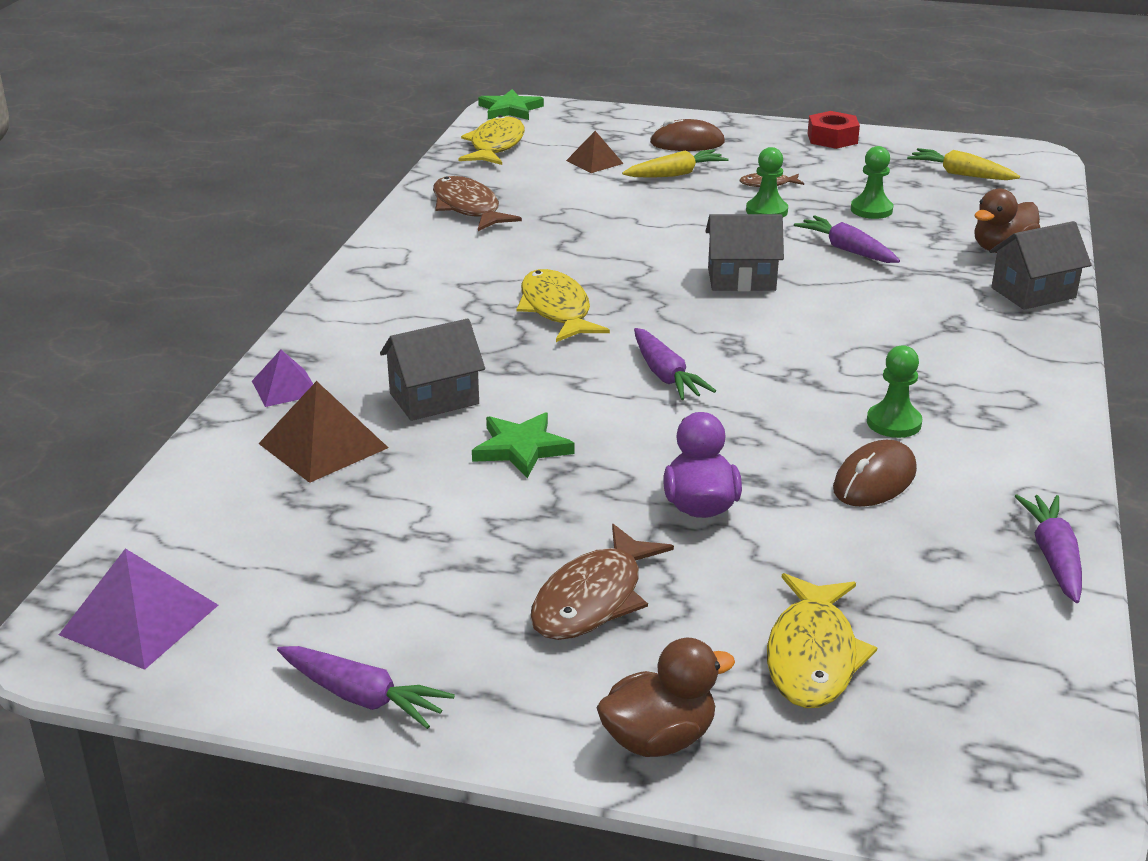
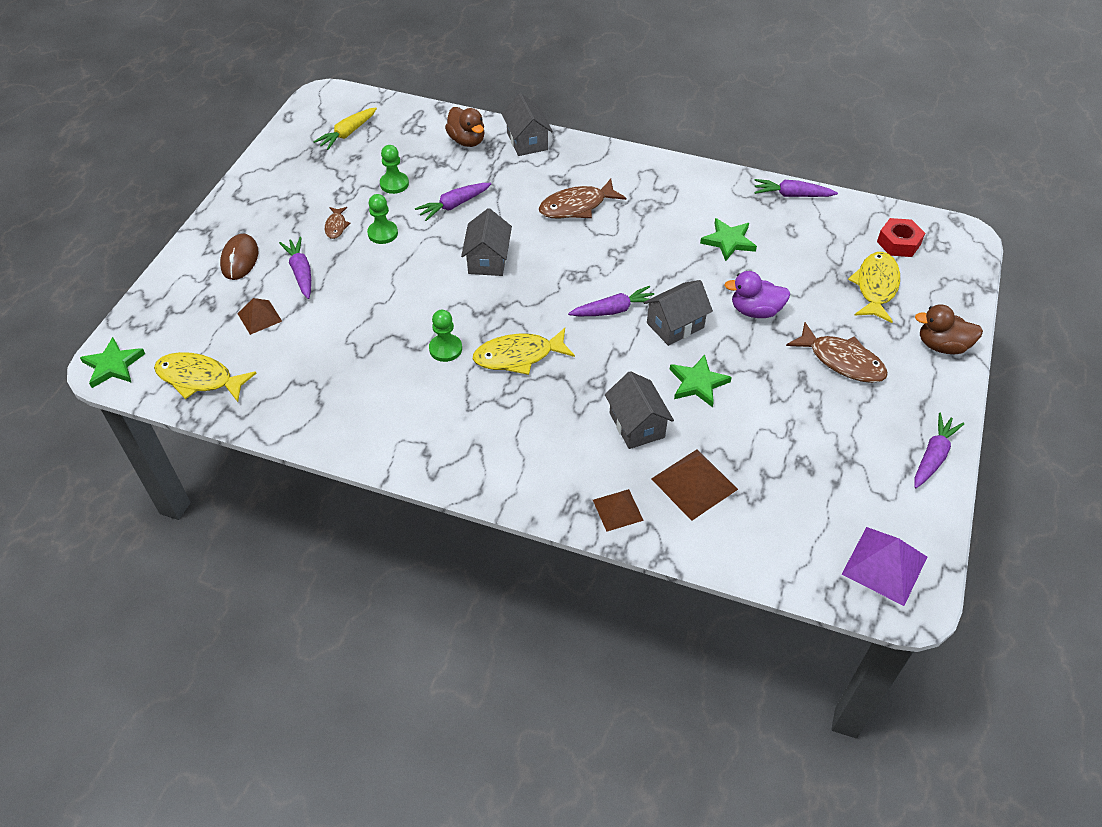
camera: 85 degrees left, 20 degrees up
purple pyramid [252,350,313,407] -> brown pyramid [593,489,644,532]
brown fish [433,176,522,231] -> brown fish moved to [539,178,626,219]
brown duck [597,638,735,757] -> brown duck turned 60 degrees counterclockwise [915,305,983,354]
yellow carrot [622,149,729,178] -> purple carrot [279,237,311,299]
yellow fish [767,573,877,708] -> yellow fish turned 90 degrees counterclockwise [848,252,900,323]
red nut [808,111,860,149] -> red nut moved to [877,218,925,257]
brown mouse [833,440,917,507] -> green star [700,218,757,261]
green pawn [867,345,922,438] -> green pawn moved to [429,310,462,362]
none -> grey house [643,280,713,346]

